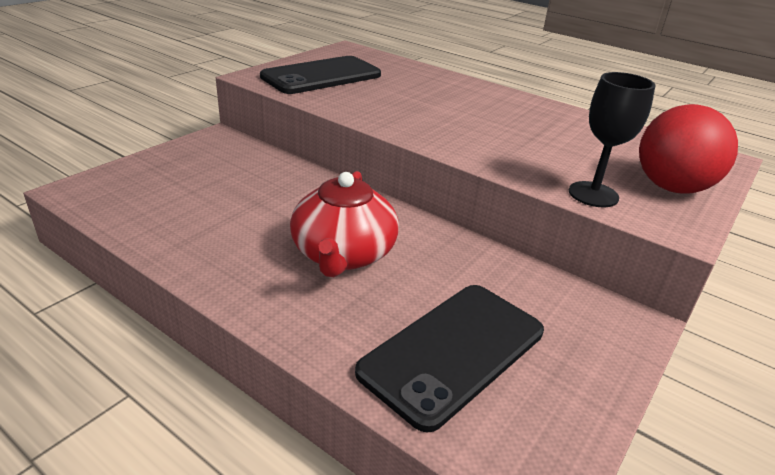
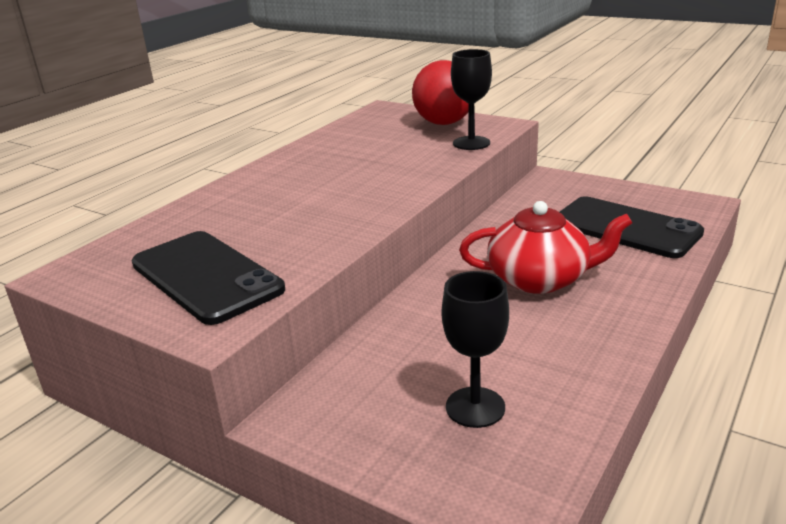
camera: 90 degrees left, 5 degrees down
none -> black goblet [442,271,509,428]

